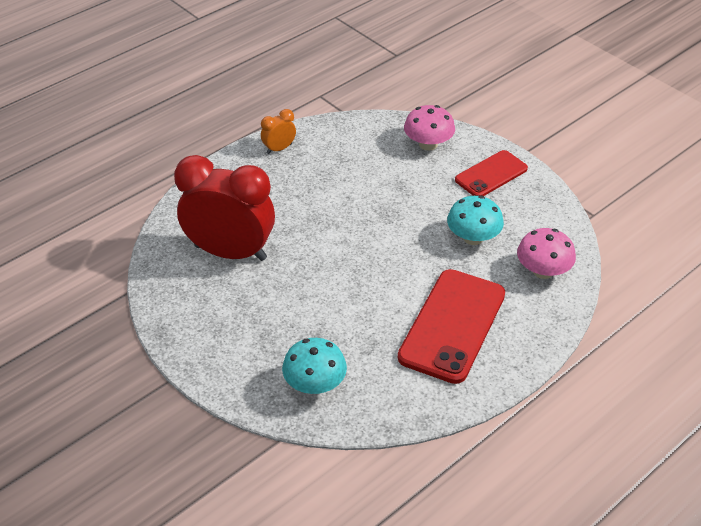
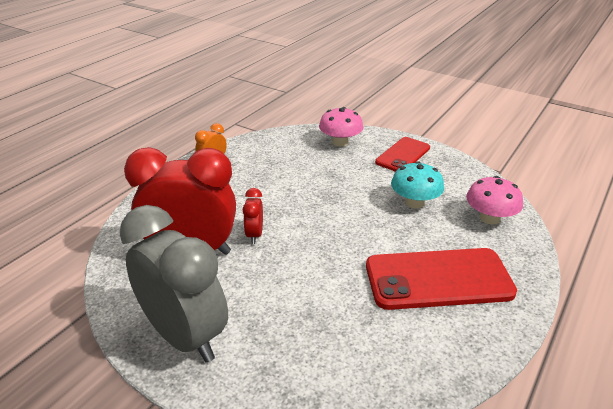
camera: 15 degrees left, 10 degrees down
turquoise mushroom [282,338,347,394] -> none
red phone [398,269,505,384] -> red phone turned 75 degrees clockwise [366,248,517,310]
none -> grey clock [120,205,228,363]
none -> red clock [243,188,263,244]

